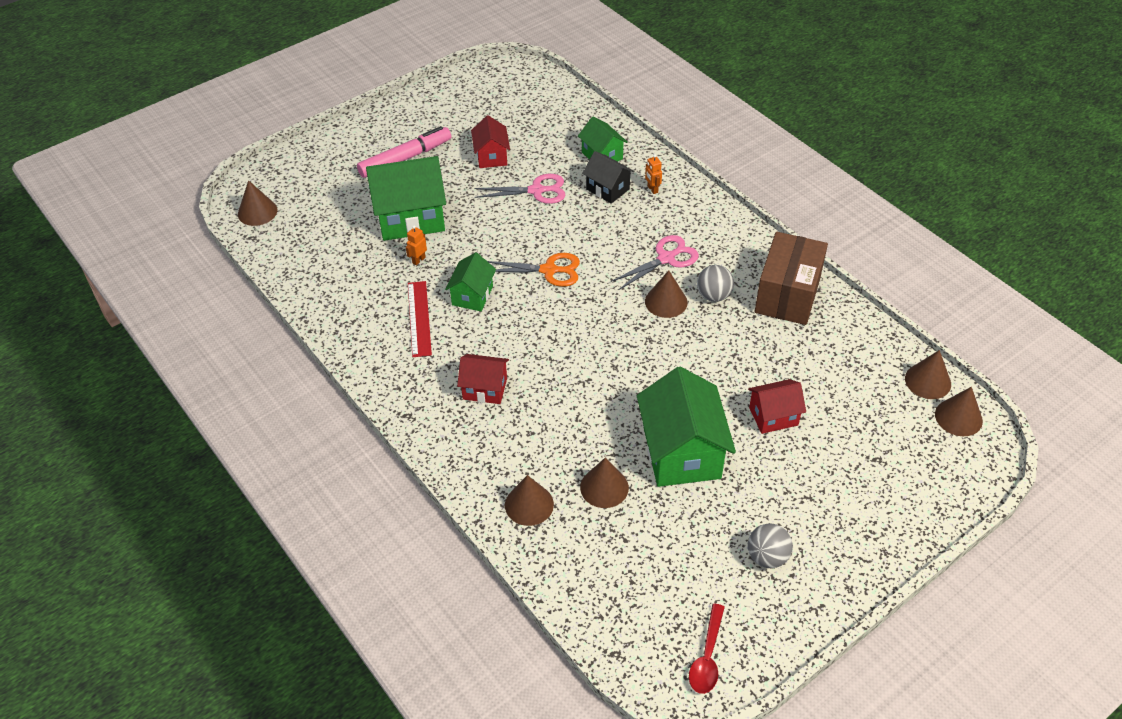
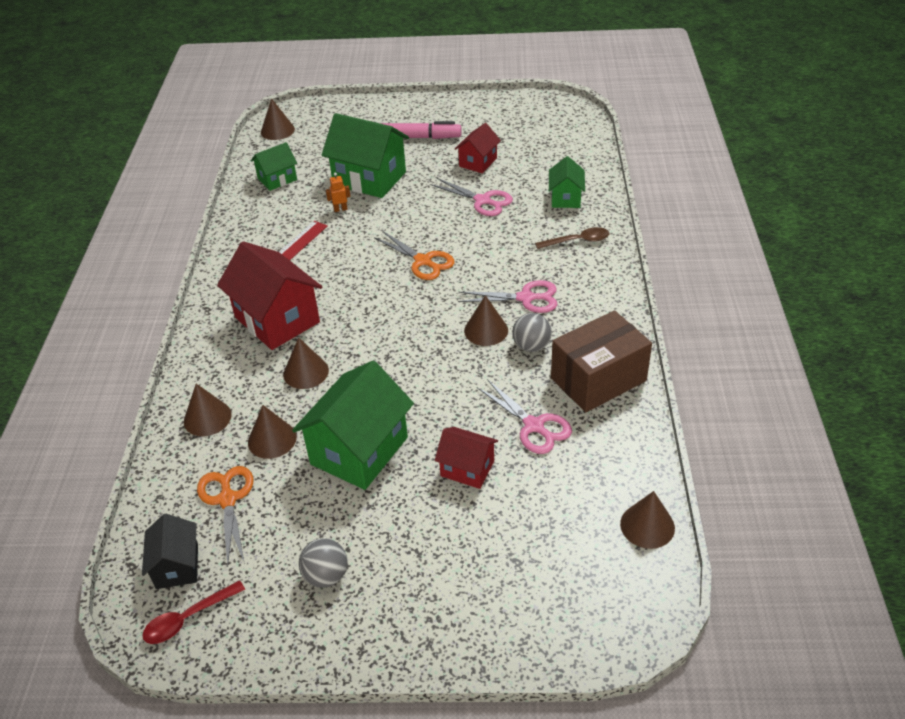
camera: 40 degrees right, 5 degrees down
green house [445,252,496,311] -> green house moved to [251,142,297,191]
red house [457,354,509,404] -> red house [217,241,322,350], size x1.83
black house [582,151,634,204] -> black house moved to [142,513,198,589]
orange robot [645,154,662,194] -> brown spoon [535,227,609,249]
brown cone [935,387,983,436] -> brown cone moved to [283,337,329,389]
none -> orange scissors [197,466,254,567]
none -> pink scissors [477,379,572,454]

